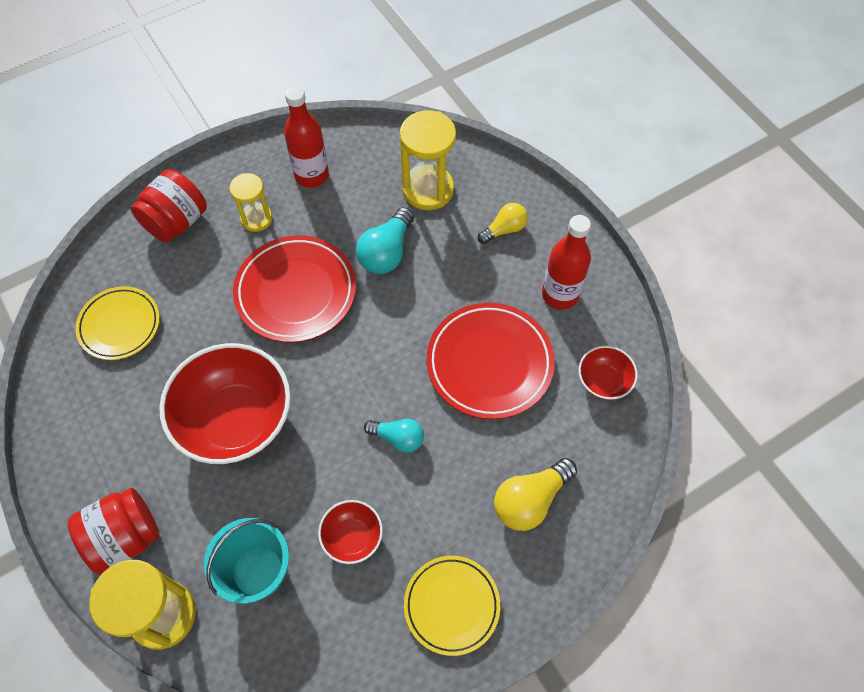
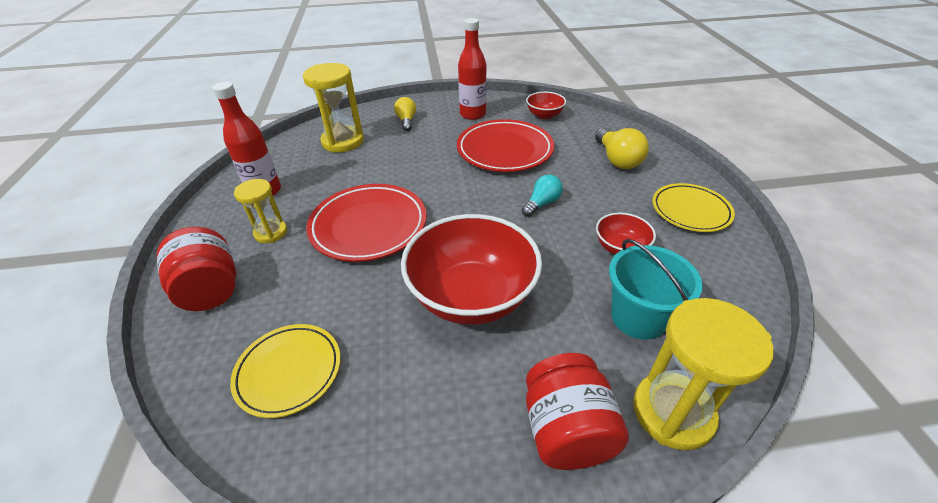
camera: 65 degrees left, 20 degrees down
turquoise light bulb [356,207,414,274] -> none

